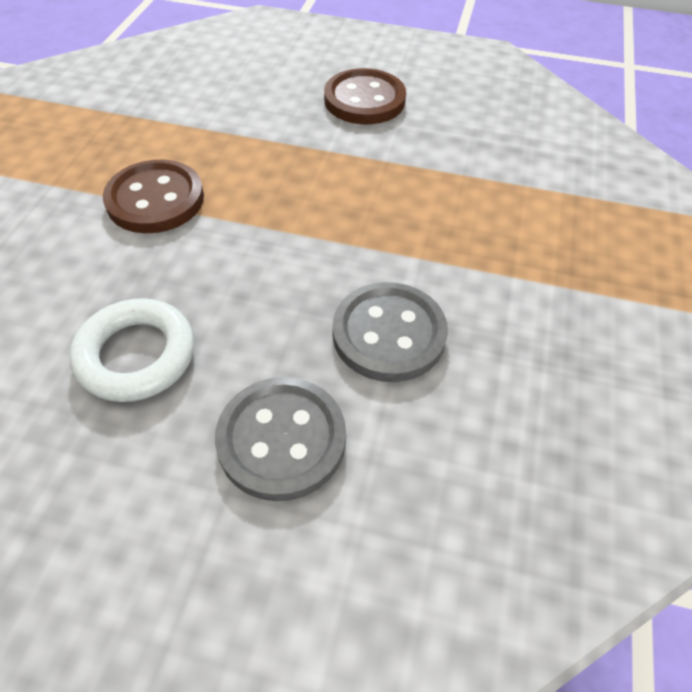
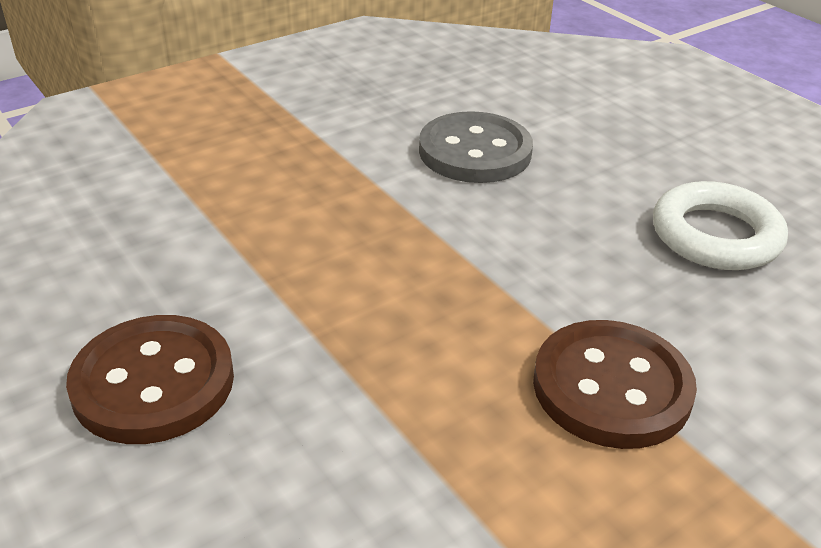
camera: 140 degrees left, 15 degrees down
grey button [215,377,346,501] -> none

